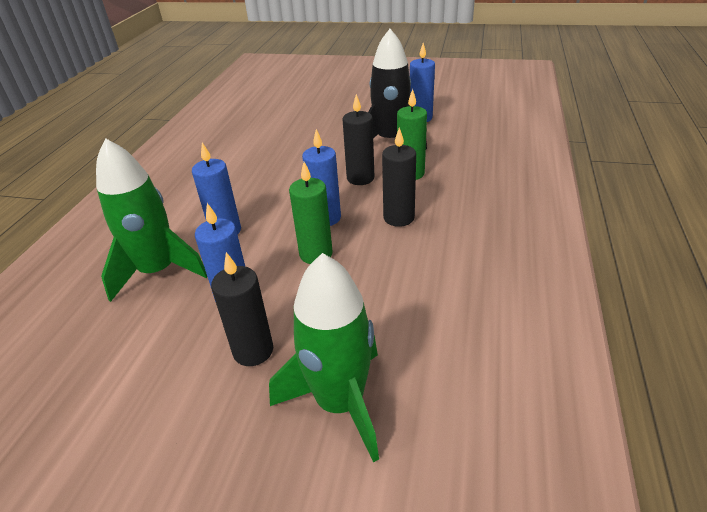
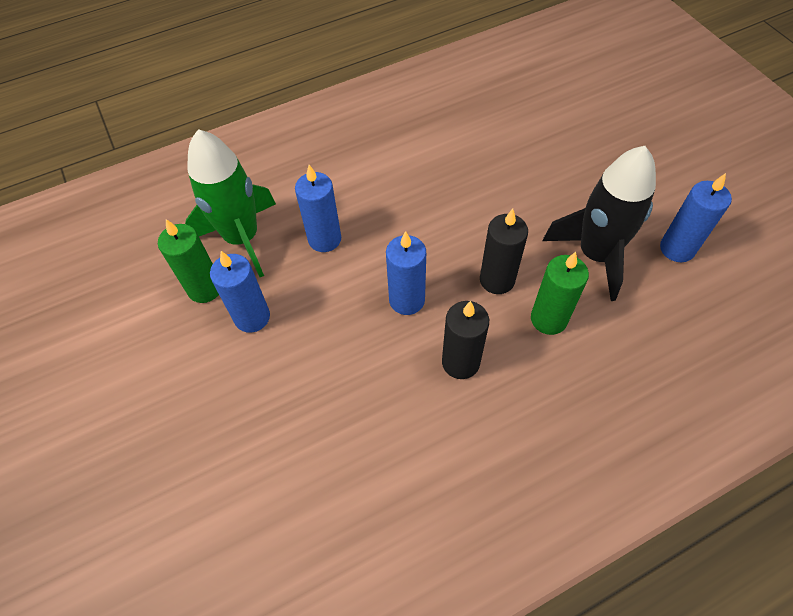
camera: 50 degrees right, 20 degrees up
black candle [211,252,273,366] -> none
green rocket [269,253,379,463] -> none
green candle [289,162,333,264] -> green candle moved to [158,219,219,303]

